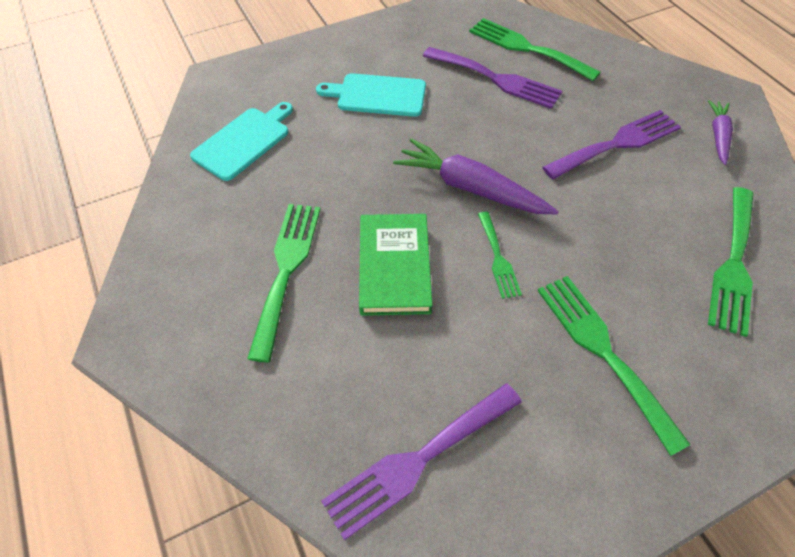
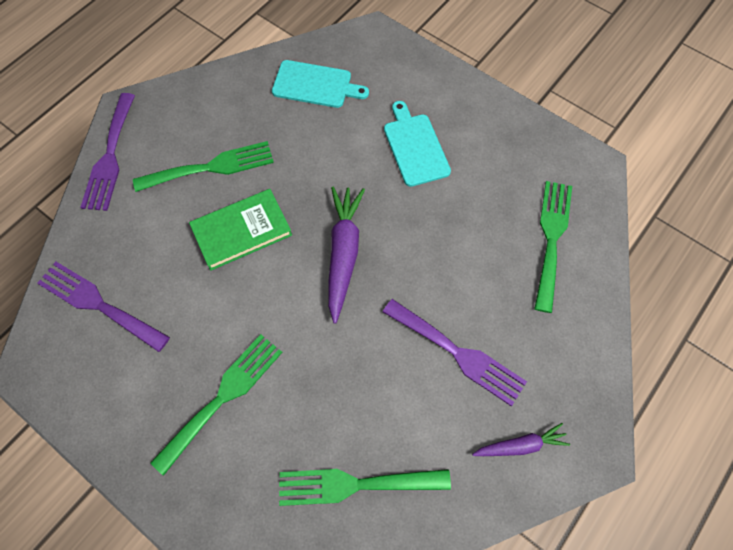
camera: 65 degrees right, 10 degrees up
purple fork [423,47,562,109] -> purple fork moved to [80,93,135,211]
green fork [478,212,522,299] -> none

